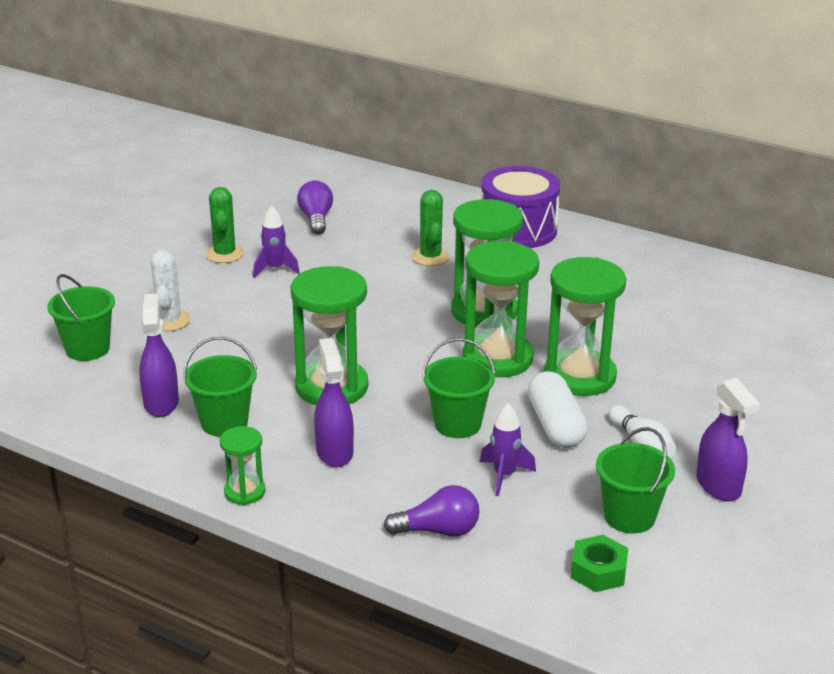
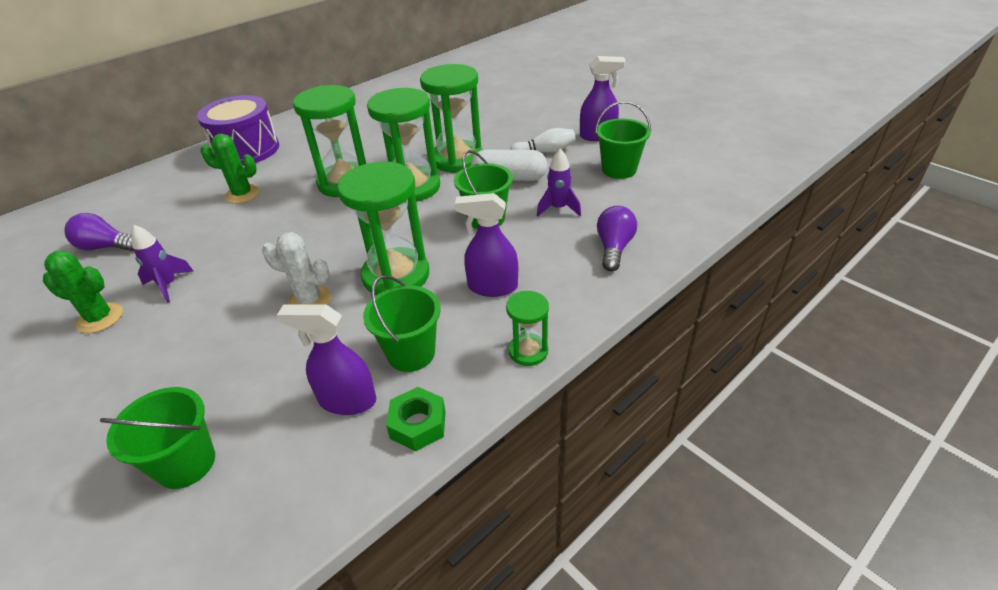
camera: 70 degrees left, 10 degrees up
white cactus [151,250,190,331] -> white cactus moved to [262,232,331,305]
green nut [570,535,628,592] -> green nut moved to [386,387,446,452]

